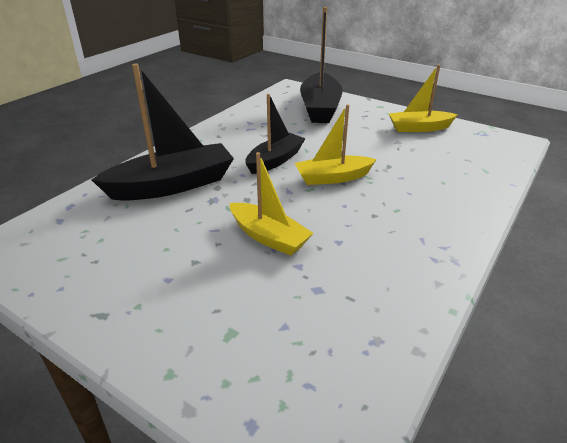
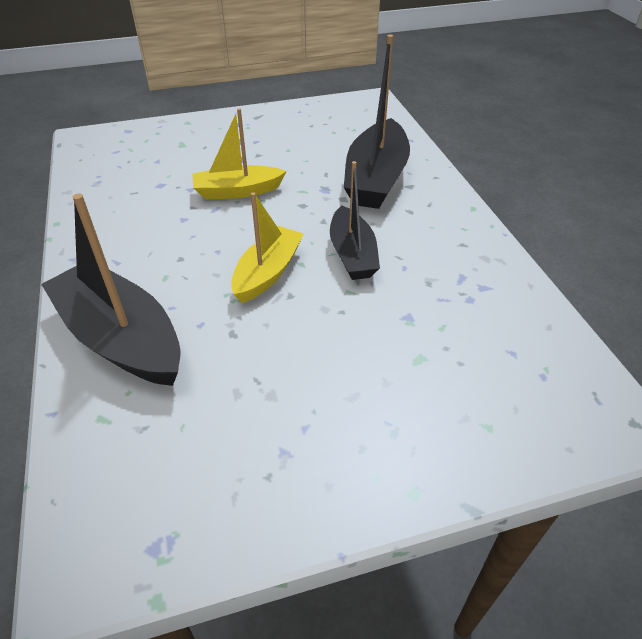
camera: 130 degrees right, 10 degrees up
black boat [300,7,343,123] -> black boat moved to [41,194,181,386]
yellow boat [389,64,458,132] -> none

